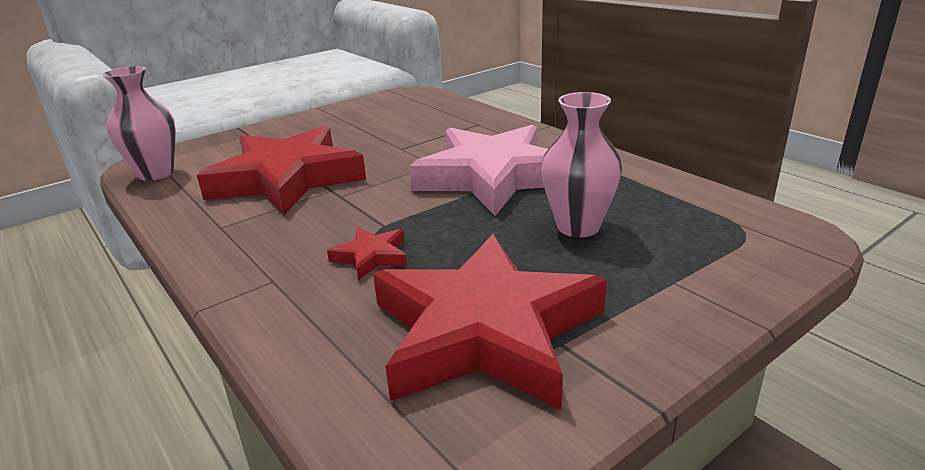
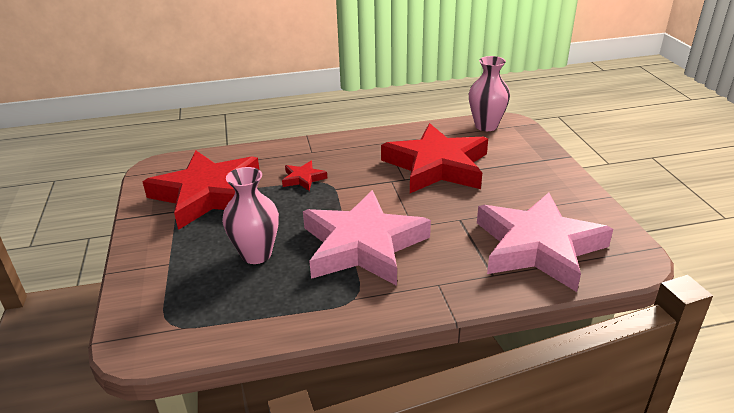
camera: 115 degrees right, 5 degrees up
none -> pink star [477,192,613,292]

